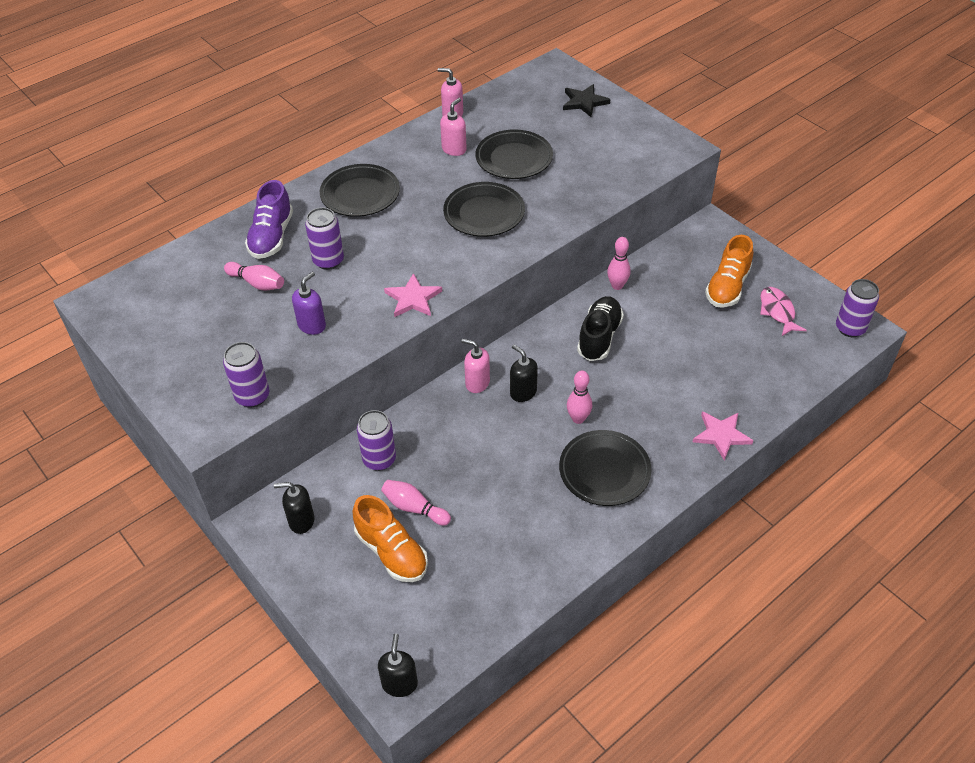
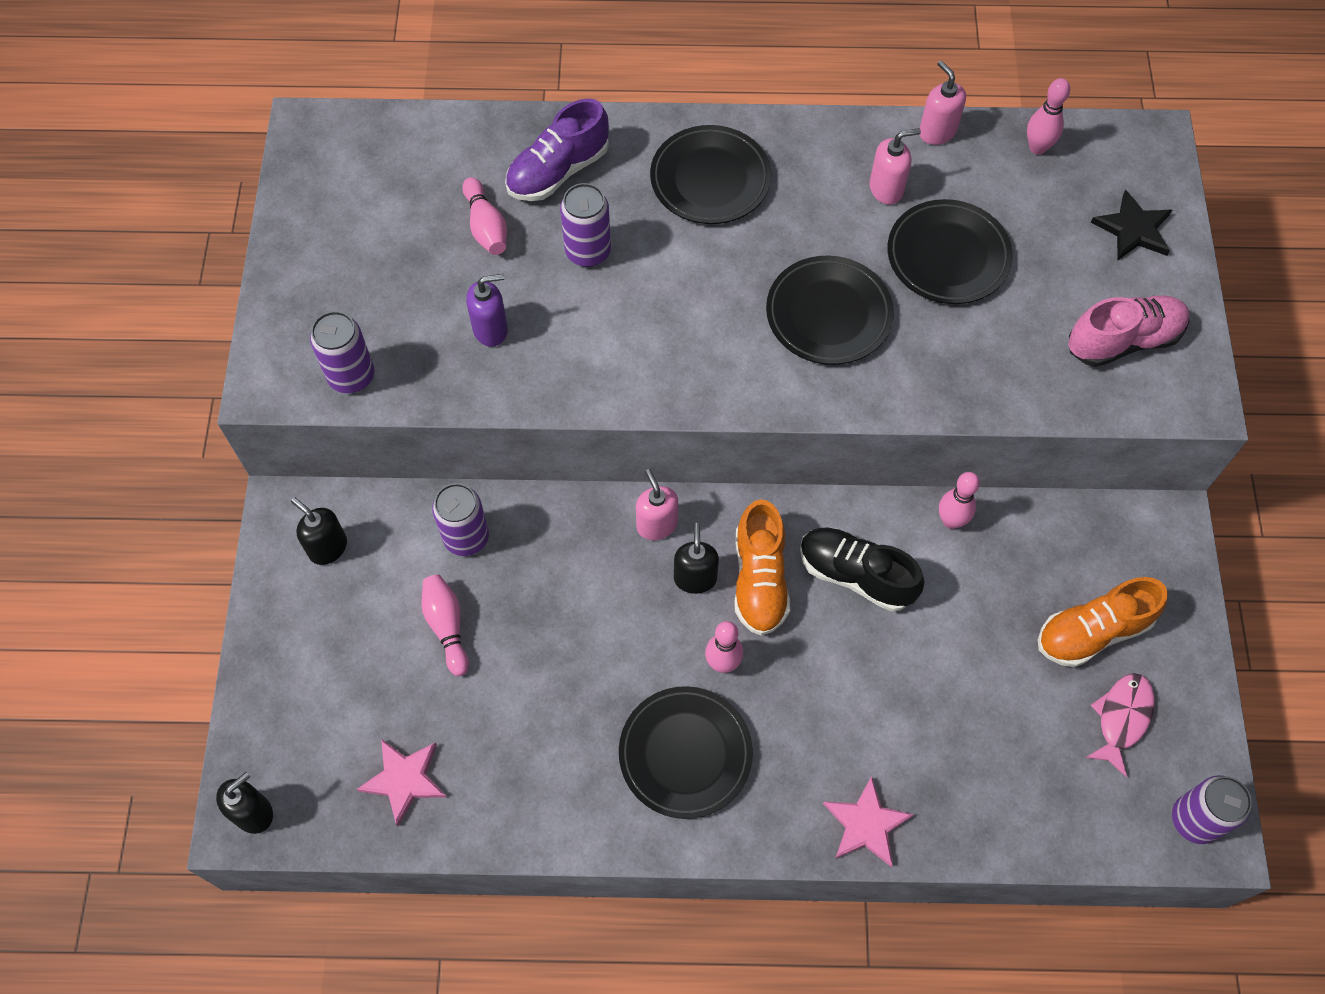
camera: 40 degrees right, 15 degrees up
orange shoe [353,495,428,582] -> orange shoe moved to [735,499,790,636]
pink star [384,273,442,317] -> pink star moved to [356,739,446,827]
black shoe [577,296,624,361] -> black shoe turned 120 degrees counterclockwise [800,527,924,612]
none -> pink bowling pin [1027,78,1070,155]
none -> pink shoe [1068,295,1190,367]

